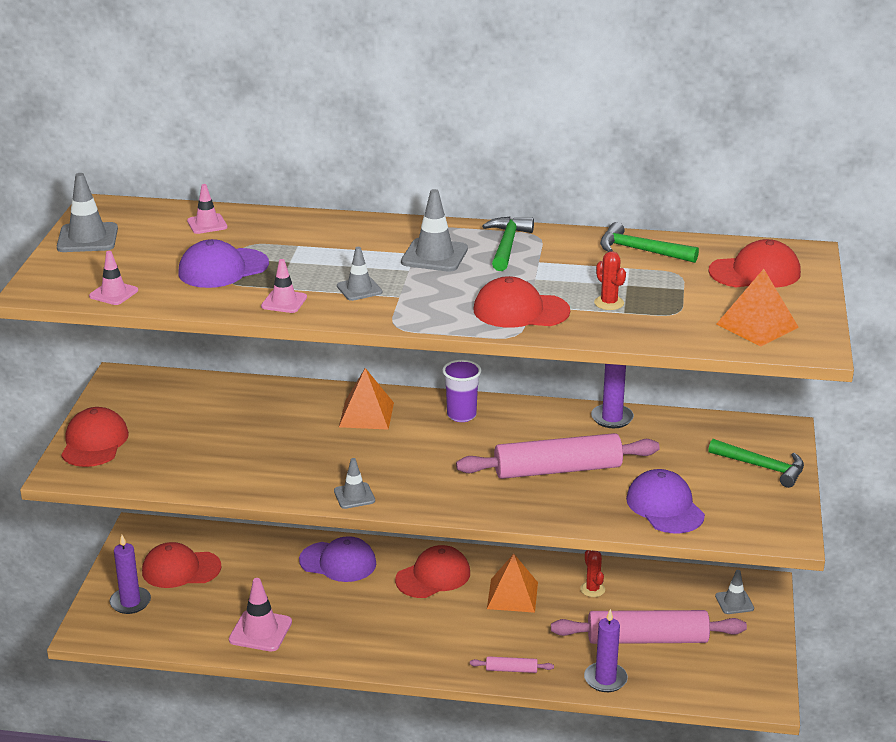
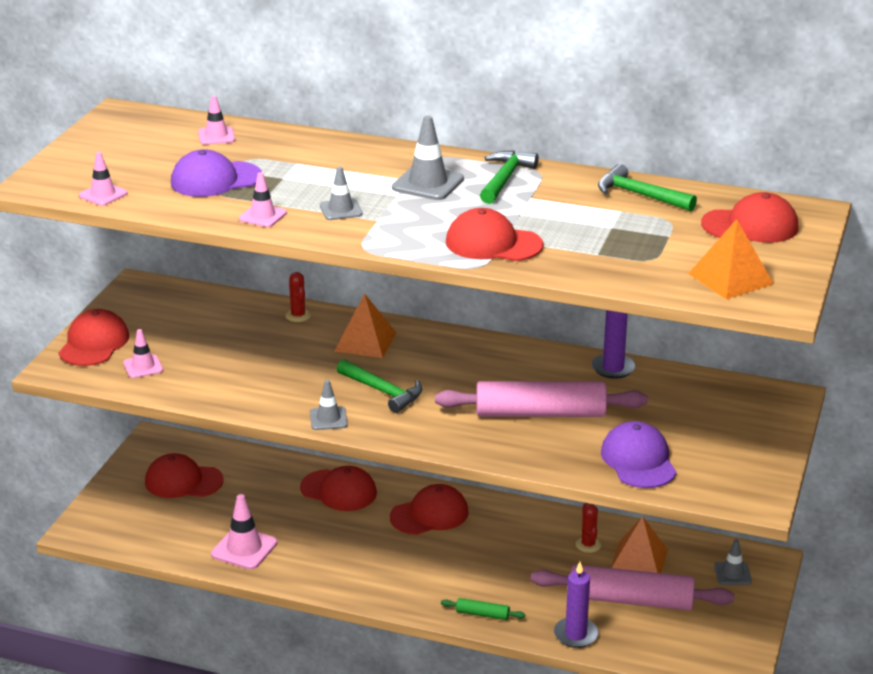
camera: 10 degrees right, 0 degrees up
grey traffic cone [57,173,118,252] -> none
purple candle [109,535,151,614] -> none
purple cap [299,536,376,582] -> red cap [300,466,377,511]
purple cup [442,360,482,422] -> none
pink rolling pin [470,656,554,673] -> green rolling pin [441,598,525,620]
orange pyramid [487,554,538,613] -> orange pyramid moved to [611,516,668,573]
red cactus [594,251,626,310] -> red cactus moved to [285,272,311,322]
green hammer [708,439,804,488] -> green hammer moved to [337,359,422,413]
none -> pink traffic cone [123,329,163,378]

